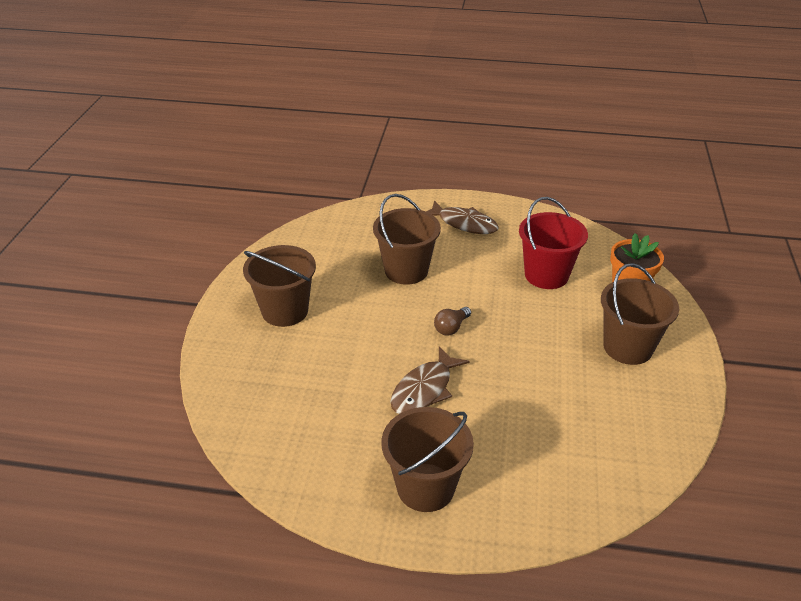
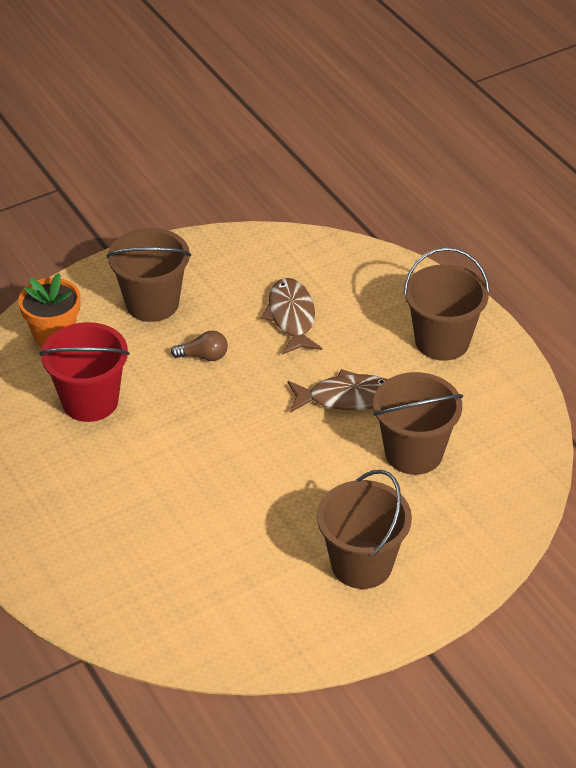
camera: 130 degrees left, 5 degrees up
brown bucket [373,194,441,285] -> brown bucket moved to [373,372,463,475]
brown fish [426,200,499,234] -> brown fish moved to [261,278,322,354]
brown light bulb [434,307,471,335] -> brown light bulb moved to [171,330,228,361]

